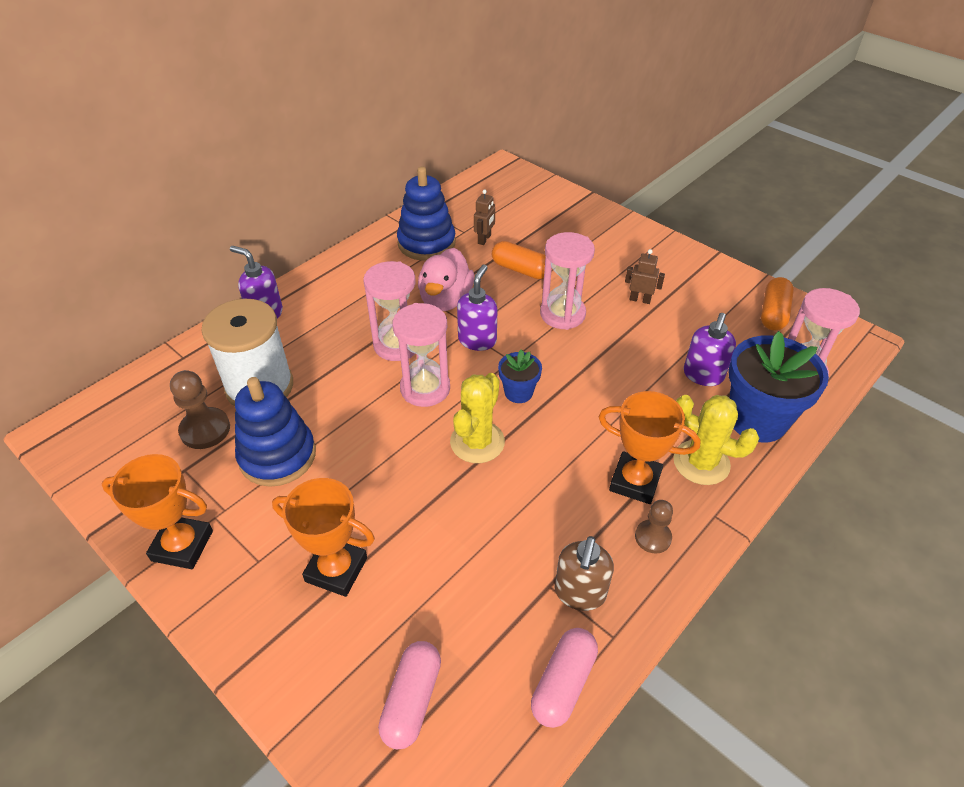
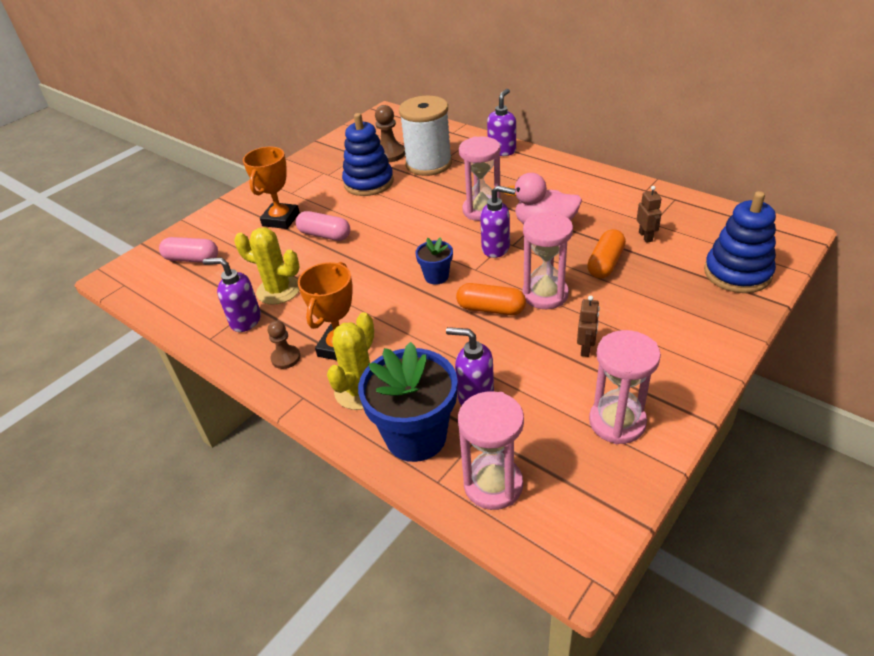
camera: 90 degrees right, 5 degrees down
orange trophy [101,454,213,569] -> none
pink hourglass [392,303,450,407] -> pink hourglass moved to [589,330,661,444]
blue stacking toy [397,167,456,261] -> blue stacking toy moved to [704,191,776,293]
yellow cactus [450,373,505,463] -> yellow cactus moved to [234,227,299,305]
brown robot [474,190,495,245] -> brown robot turned 120 degrees counterclockwise [637,186,662,243]
pink capsule [531,628,598,728] -> pink capsule moved to [296,211,350,241]
brown soap dispenser [554,536,614,611] -> purple soap dispenser [203,258,261,332]
orange capsule [761,277,794,331] -> orange capsule moved to [456,283,526,315]

